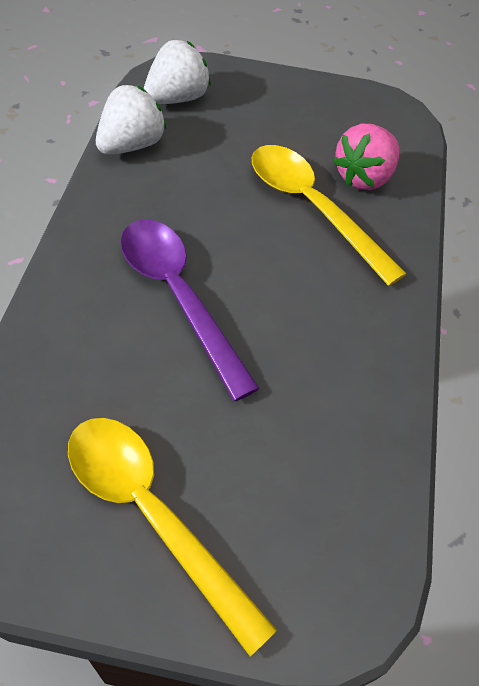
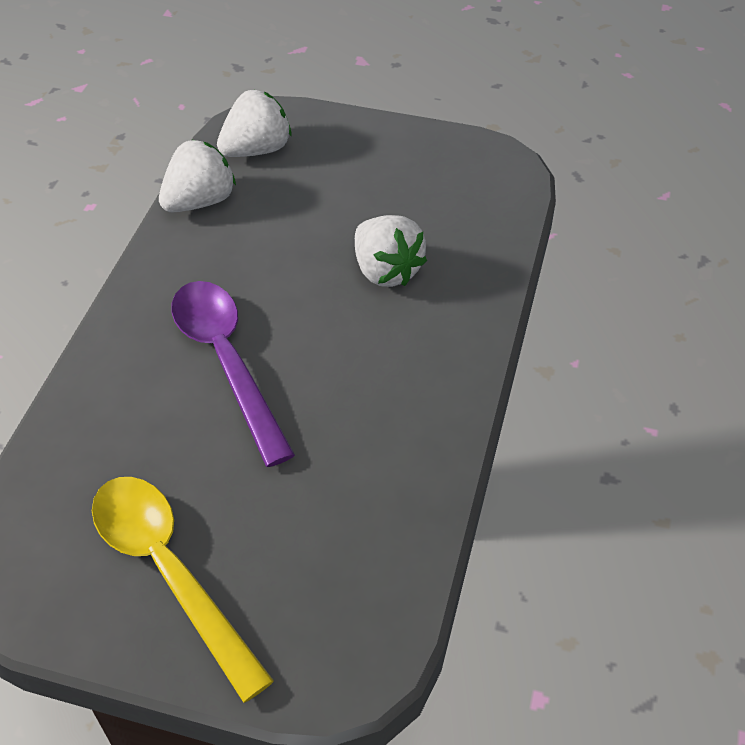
camera: 10 degrees right, 5 degrees down
yellow spoon [251,145,407,286] -> white strawberry [355,215,427,287]
pink strawberry [333,124,399,190] -> none

